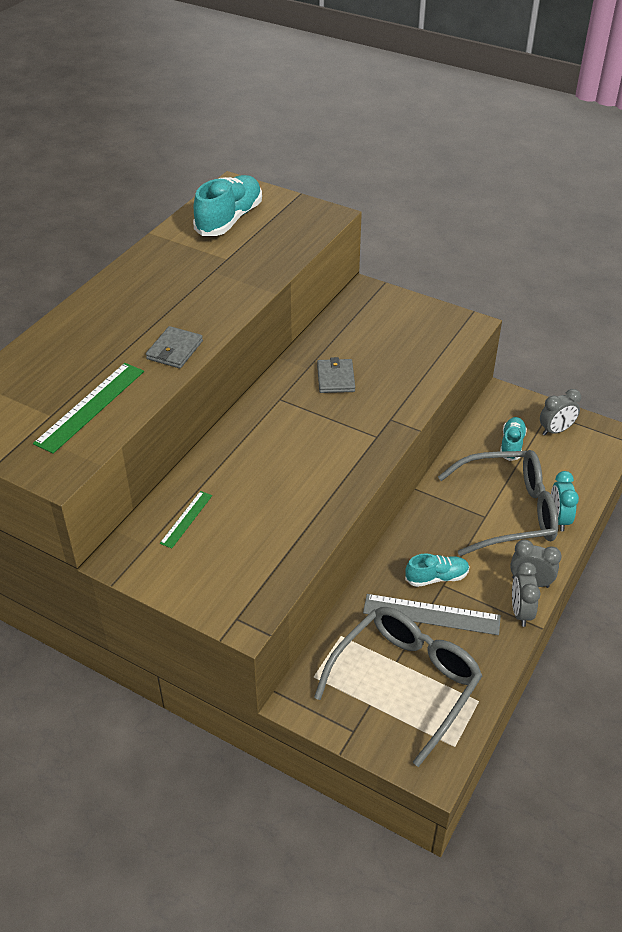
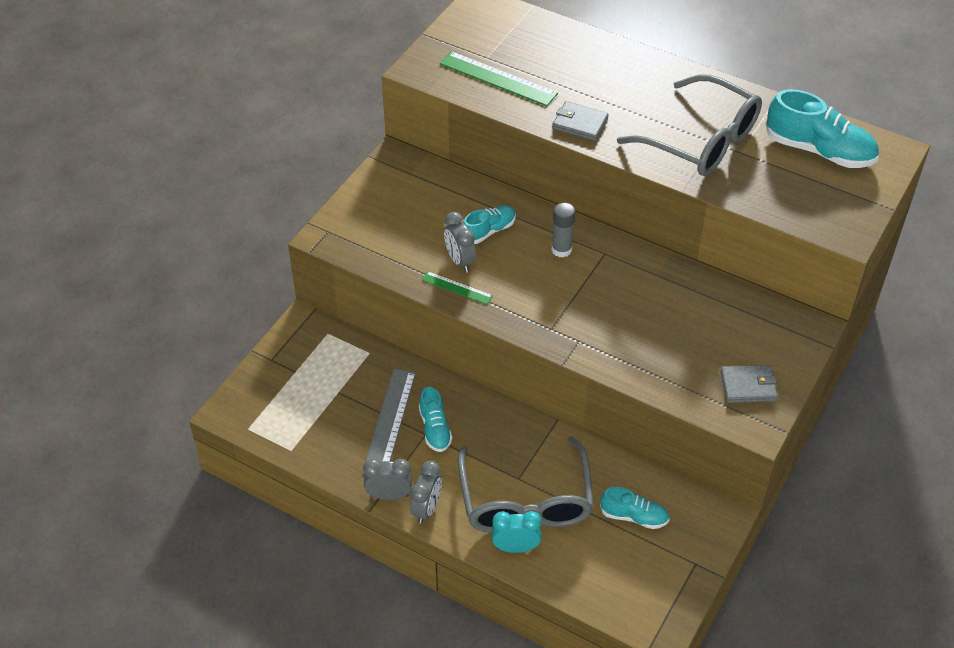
camera: 90 degrees right, 5 degrees up
green ruler [160,491,212,549] -> green ruler moved to [422,271,493,305]
grey glasses [314,607,482,767] -> grey glasses moved to [617,74,762,176]
grey wallet [317,357,355,393] -> grey wallet moved to [720,365,778,403]
grey clock [540,389,581,436] -> grey clock moved to [444,212,476,273]
none -> turquoise shoe [463,205,516,244]
none -> grey glue stick [551,203,575,258]

